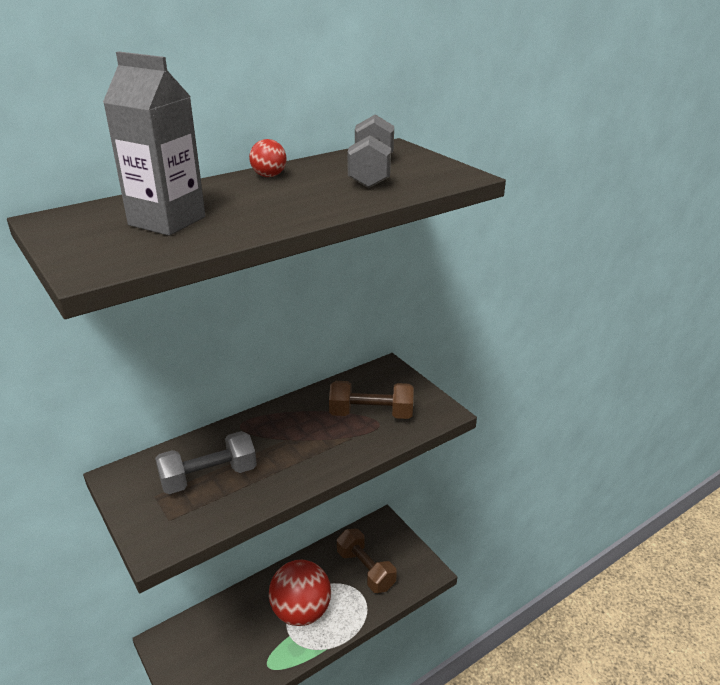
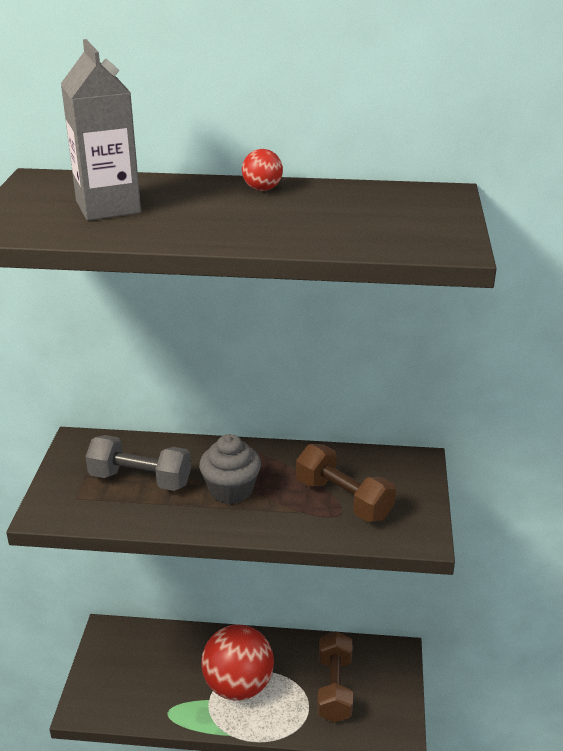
camera: 40 degrees right, 0 degrees up
grey dumbbell [347,114,394,188] -> none
none -> grey cupcake [199,434,261,504]

